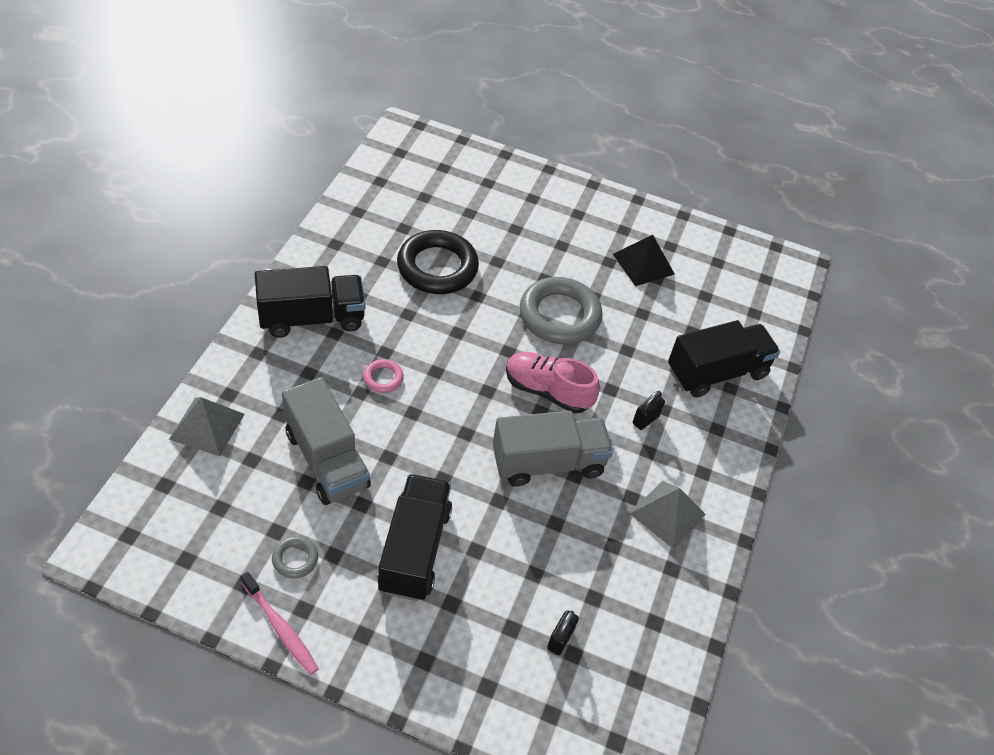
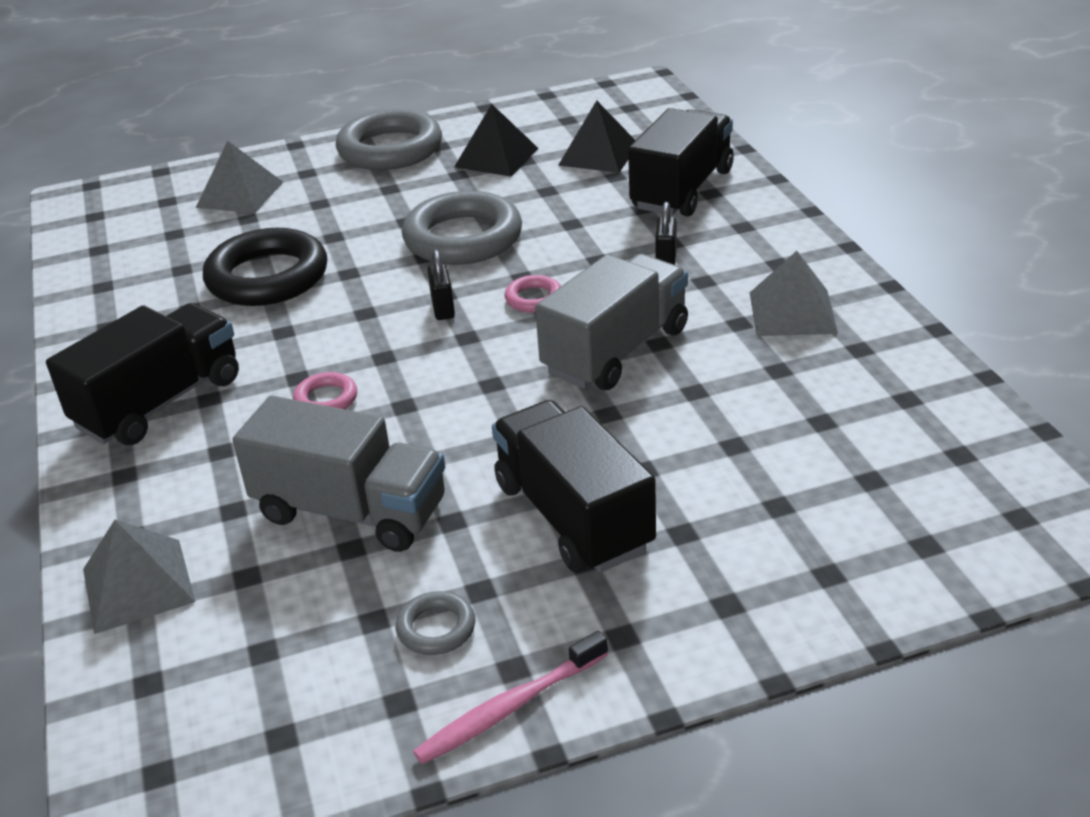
camera: 30 degrees left, 15 degrees down
pink toothbrush [240,572,319,675] -> pink toothbrush turned 135 degrees clockwise [413,631,608,764]
pink shoe [506,352,600,413] -> pink ring [505,275,561,313]
black padlock [547,610,579,655] -> black padlock moved to [427,250,455,320]
none -> grey pyramid [196,141,283,213]
none -> grey ring [336,109,442,170]
none -> black pyramid [558,100,636,173]

